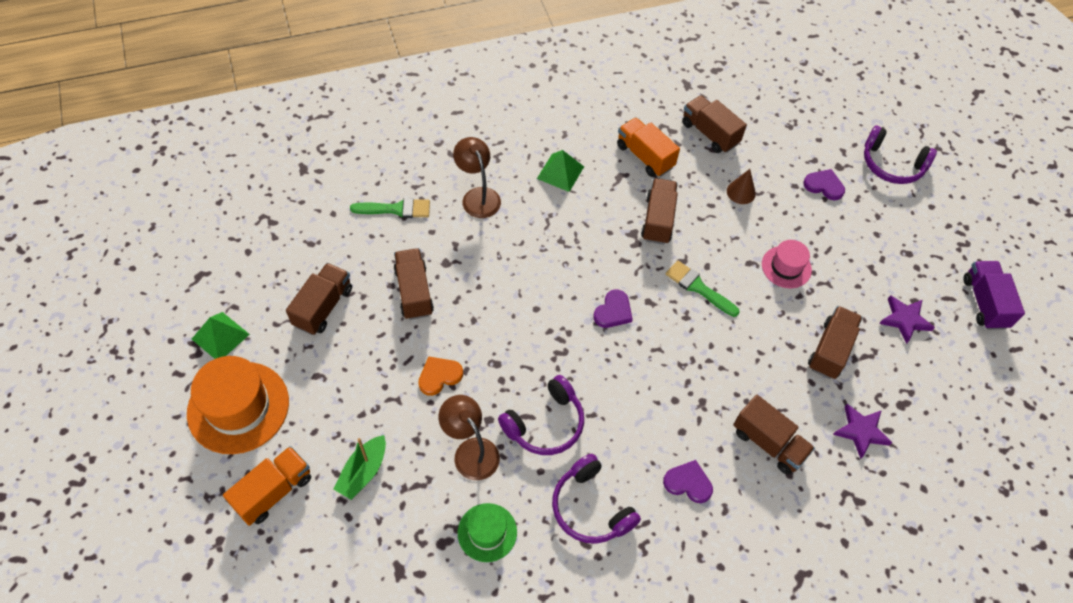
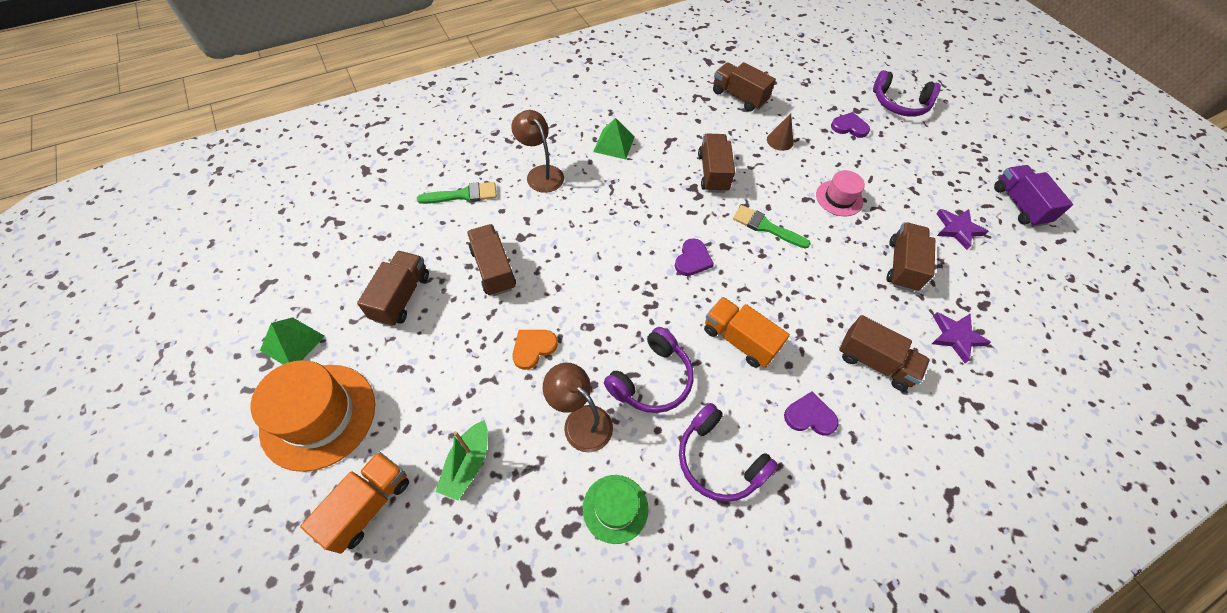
camera: 10 degrees left, 0 degrees up
orange truck [617,117,680,177] -> orange truck moved to [704,297,790,368]

